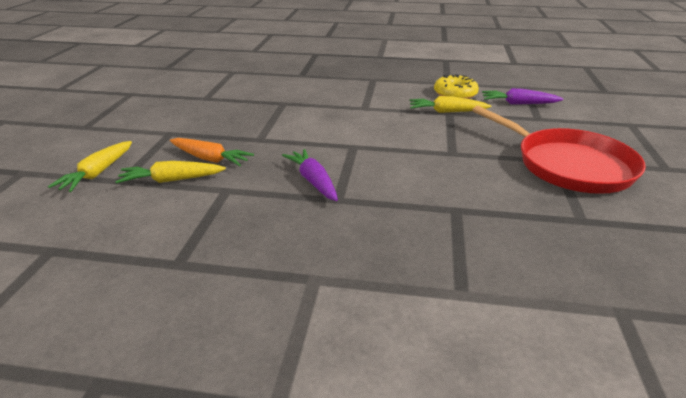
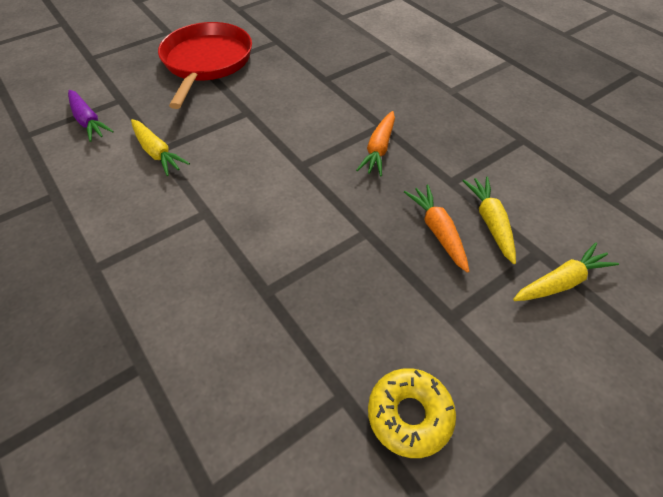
camera: 135 degrees left, 20 degrees up
yellow carrot [115,161,226,184] -> yellow carrot turned 135 degrees counterclockwise [462,177,516,264]
purple carrot [282,149,338,201] -> orange carrot [356,111,395,176]
yellow donut [434,74,479,99] -> yellow donut moved to [368,368,456,458]

